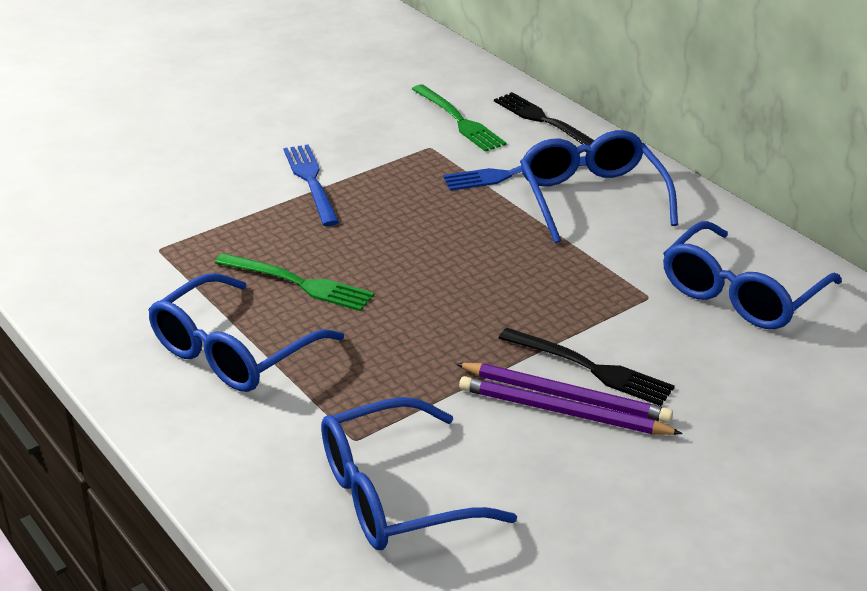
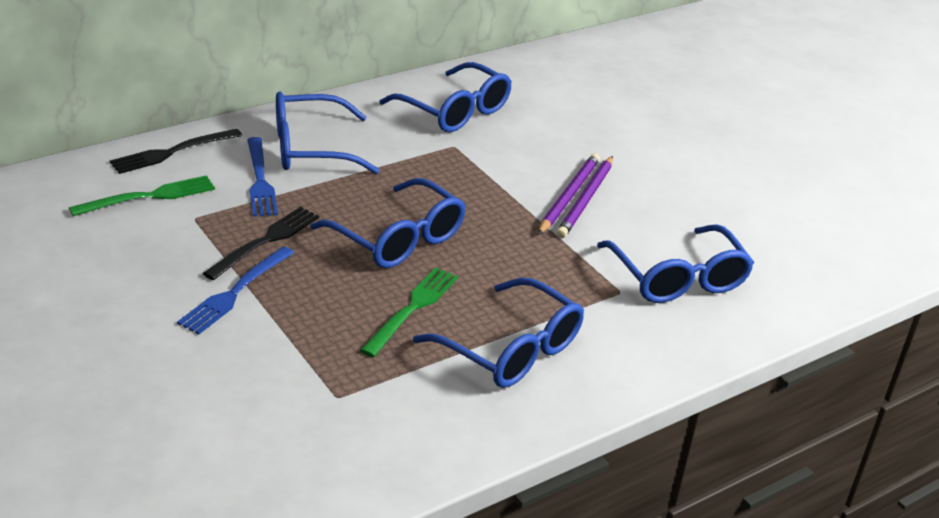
camera: 90 degrees left, 0 degrees up
blue fork [283,144,339,226] -> blue fork turned 45 degrees counterclockwise [177,246,294,334]
black fork [499,328,675,406] -> black fork moved to [203,207,319,280]
none -> blue glasses [310,178,466,268]

